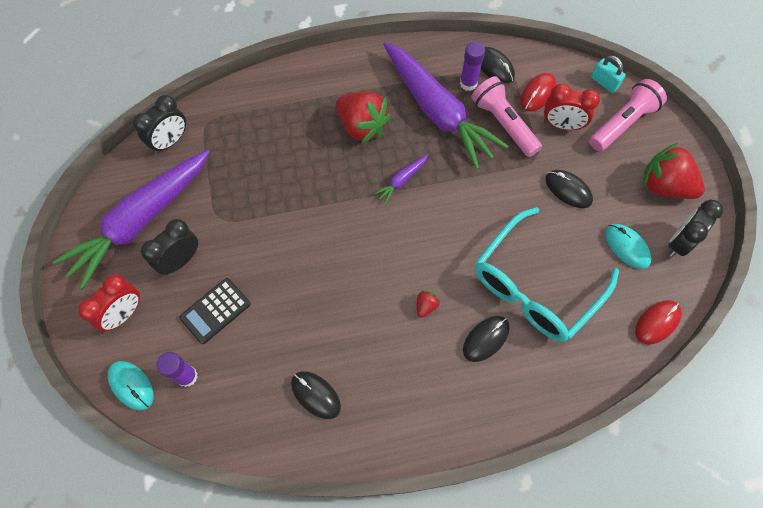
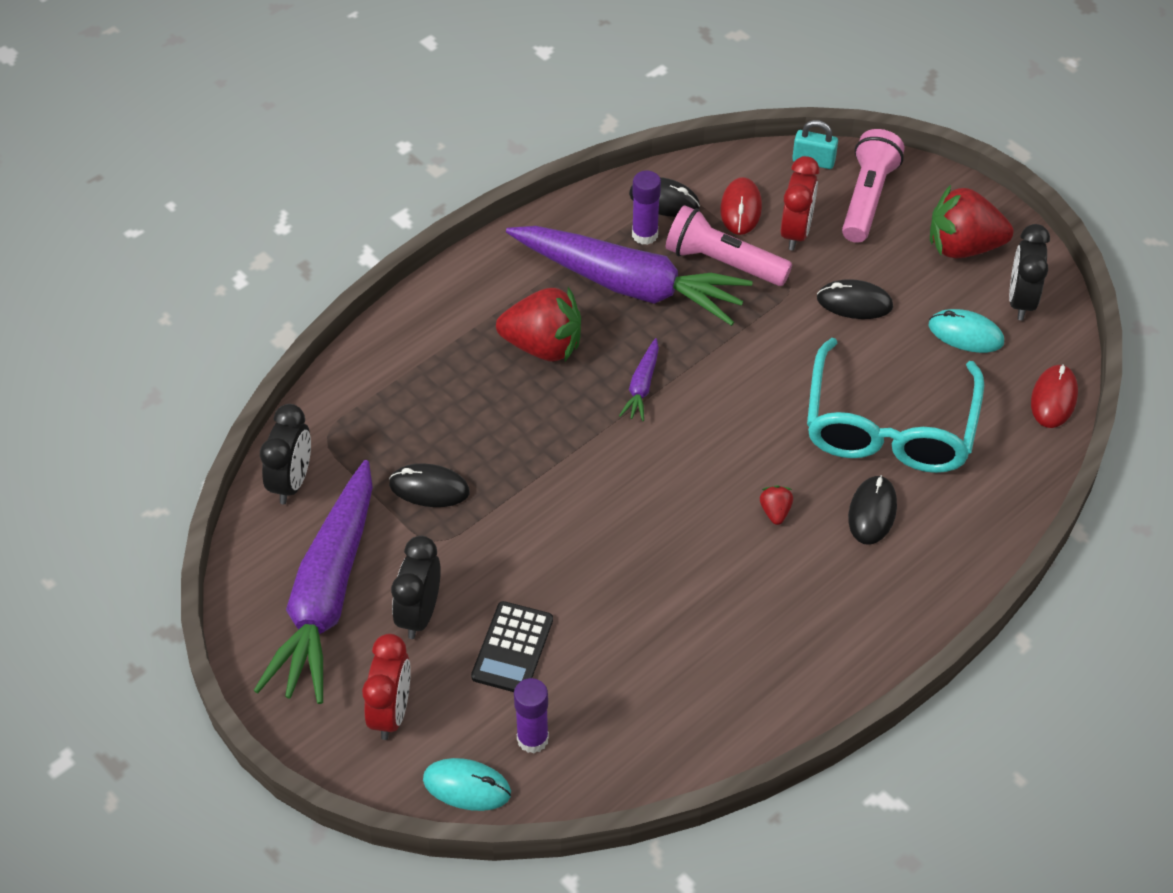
camera: 30 degrees left, 15 degrees down
black mouse [291,371,341,419] -> black mouse moved to [389,463,470,507]
red clock [544,84,600,130] -> red clock turned 60 degrees counterclockwise [781,156,819,251]

